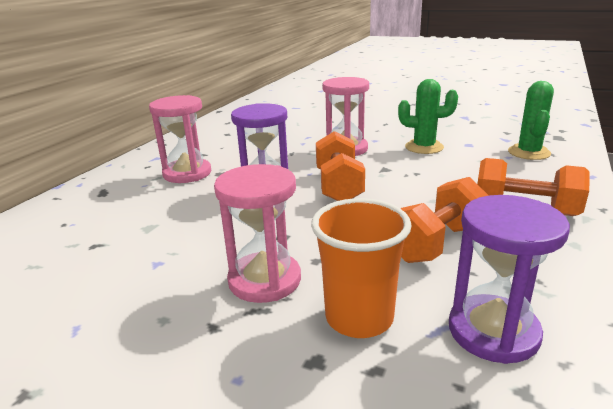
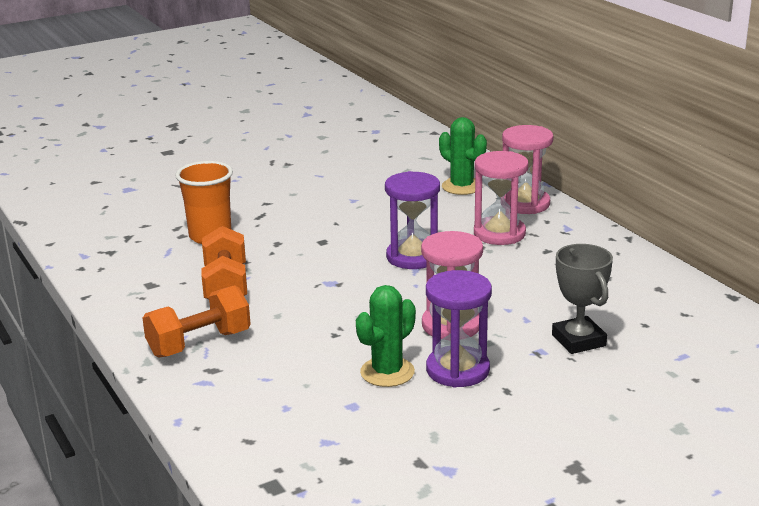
camera: 125 degrees right, 0 degrees up
pink hourglass [214,164,301,303] -> pink hourglass moved to [502,125,553,214]
orange dumbbell [316,131,365,201] -> none
purple hourglass [449,195,570,364] -> purple hourglass moved to [426,270,492,387]
green cactus [508,81,554,160] -> green cactus moved to [439,117,487,195]
none -> grey trophy [552,244,613,354]

